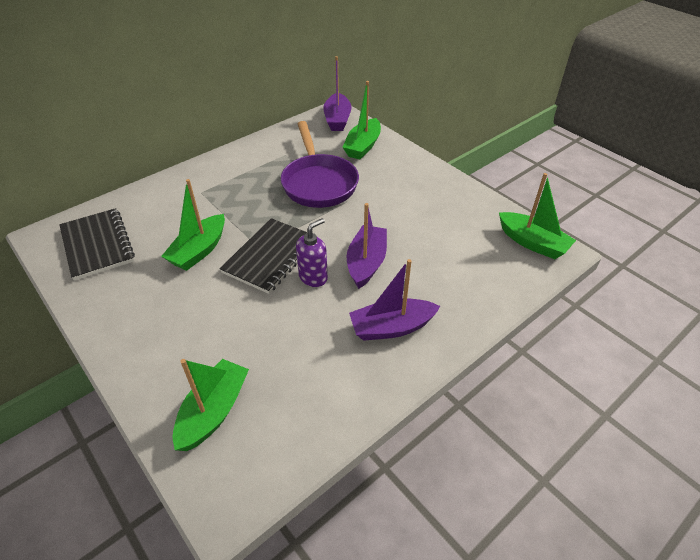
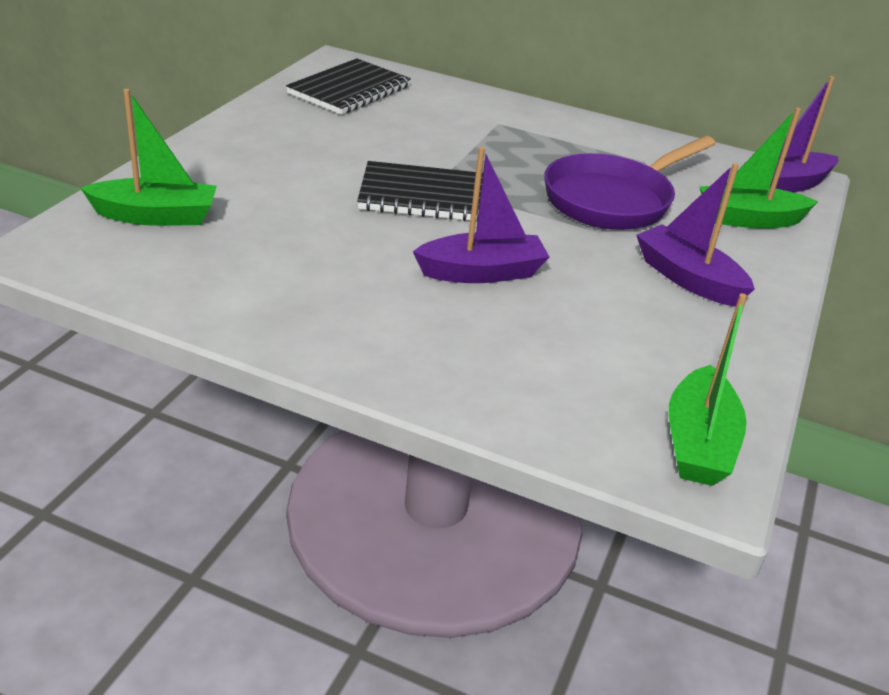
camera: 60 degrees right, 10 degrees down
green boat [161,179,225,271] -> none
purple soap dispenser [296,218,328,287] -> none
purple boat [349,259,440,341] -> purple boat moved to [636,163,755,307]

